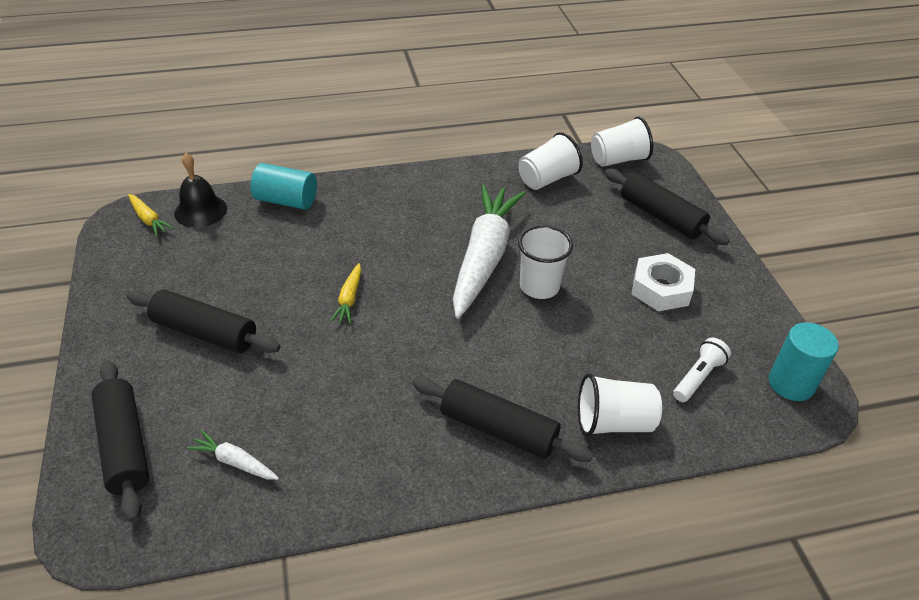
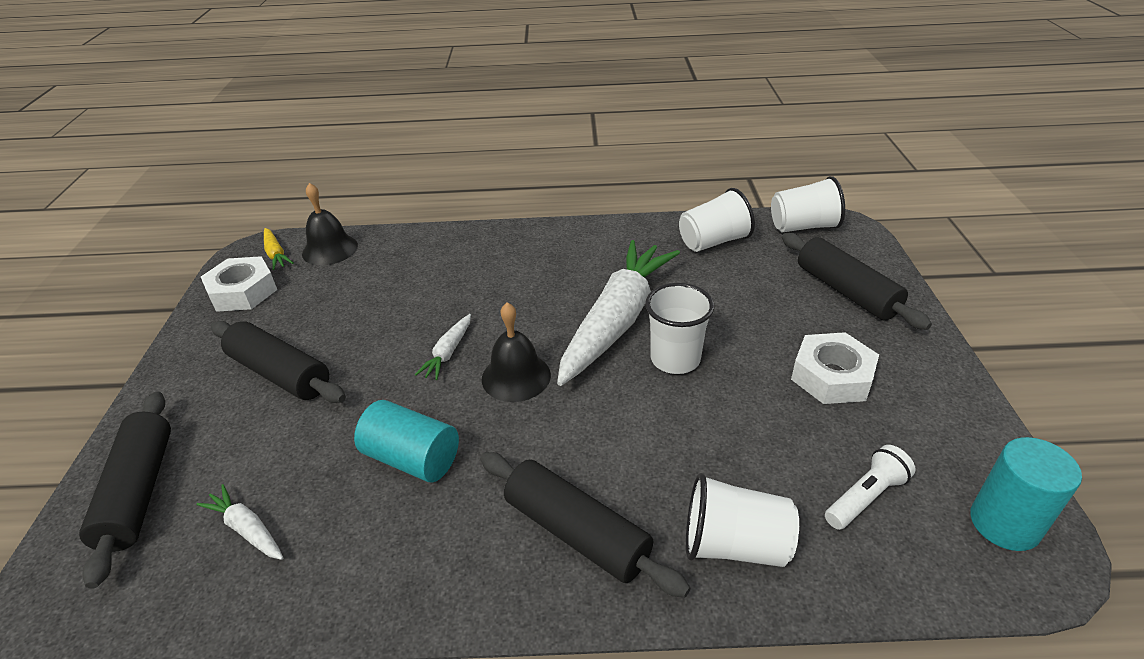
camera: 15 degrees right, 5 degrees down
turquoise cylinder [250,163,317,210] -> turquoise cylinder moved to [354,400,459,482]
yellow carrot [330,263,361,324] -> white carrot [415,314,471,380]
none -> white nut [201,256,277,312]
none -> black bell [482,302,551,402]

